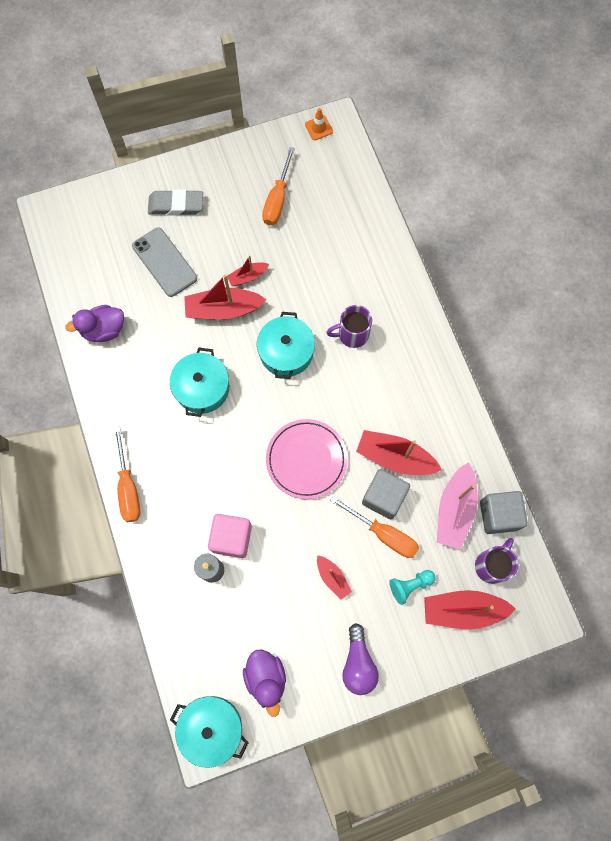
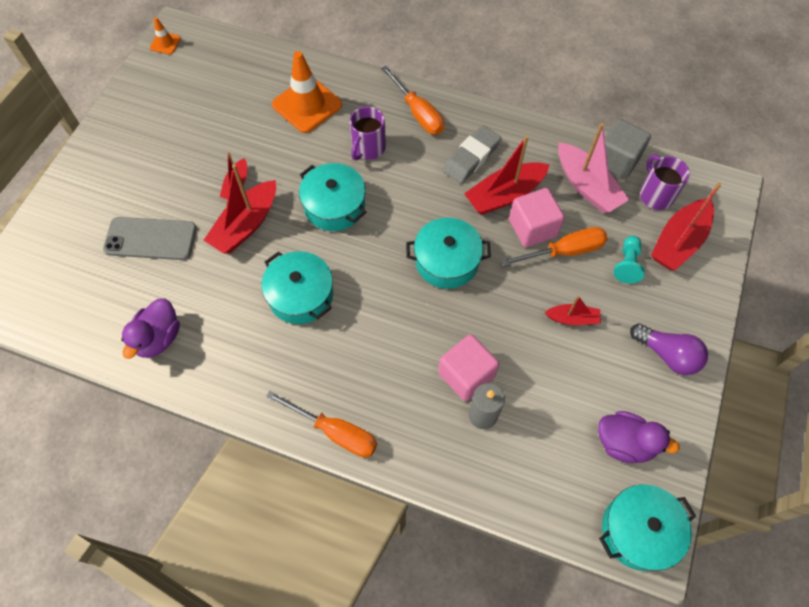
camera: 50 degrees left, 10 degrees down
grey eraser [148,189,203,216] -> grey eraser moved to [443,125,501,184]
orange screwdriver [262,147,295,225] -> orange screwdriver moved to [381,66,444,135]
pink plate [266,419,348,499] -> turquoise pot [406,218,491,289]
grey cube [362,469,410,519] -> pink cube [509,188,564,247]
none -> orange traffic cone [272,51,342,133]

